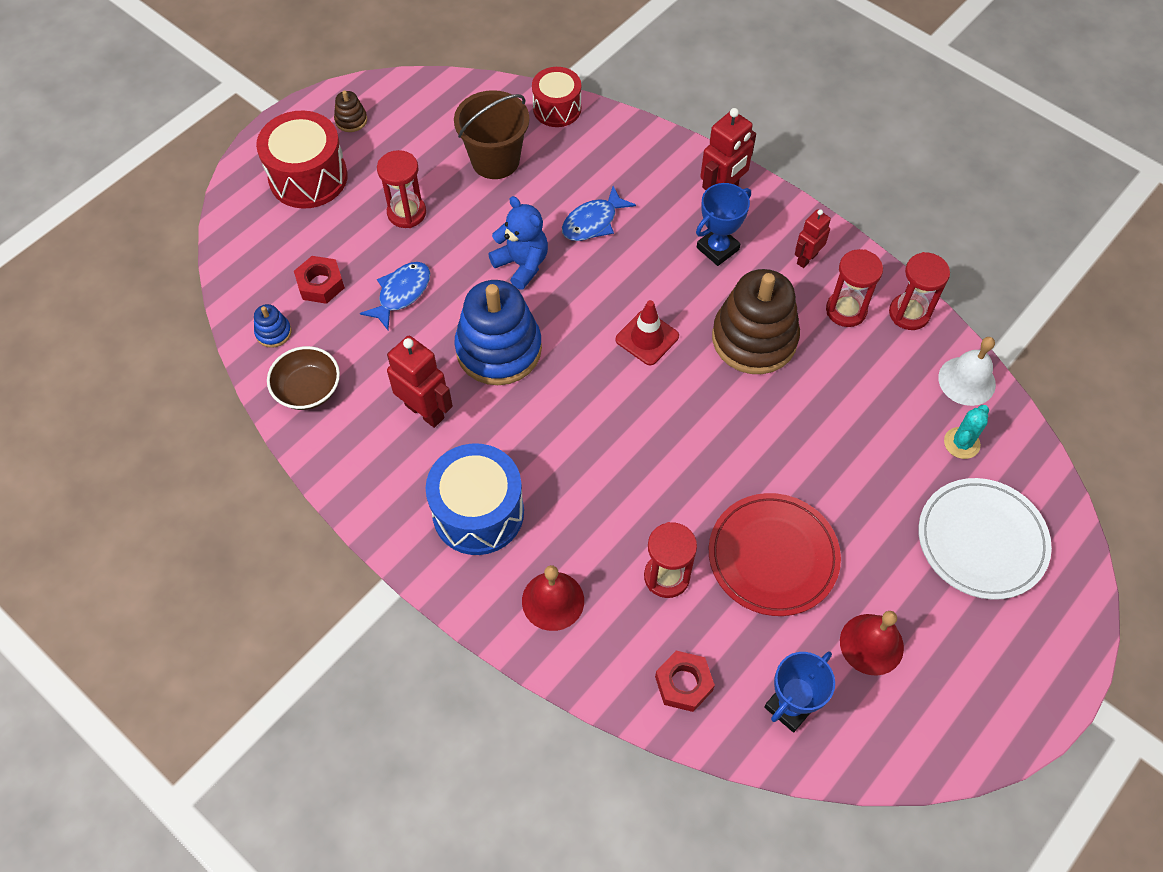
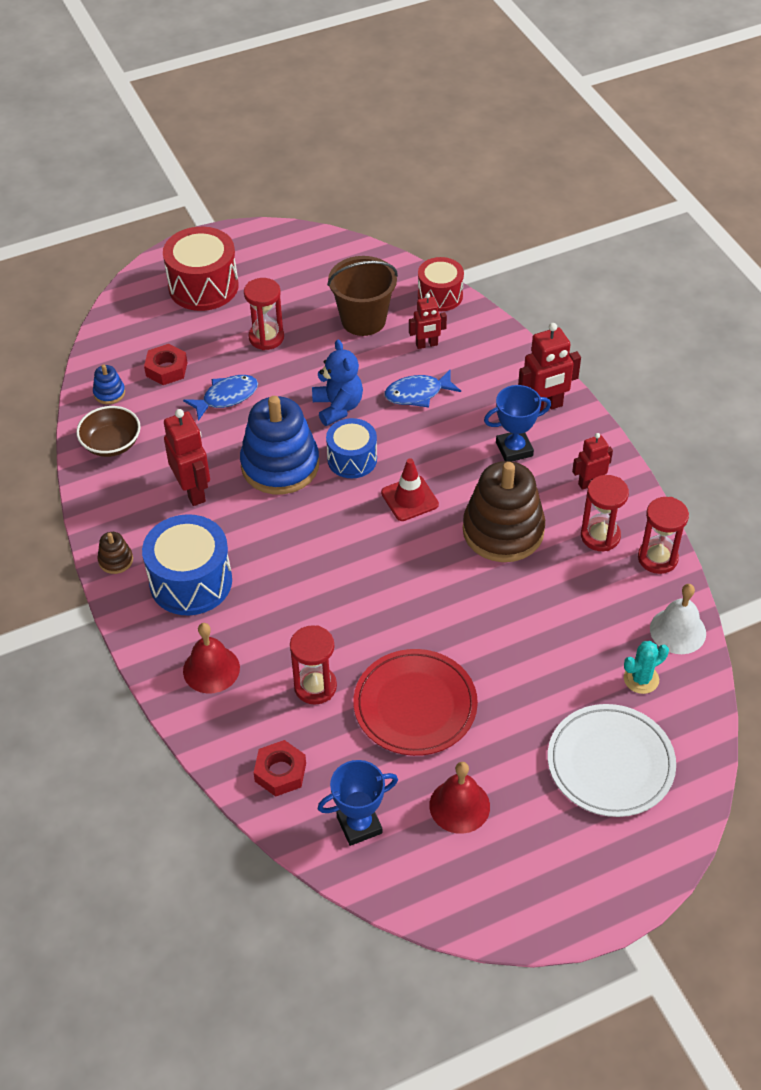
camera: 25 degrees right, 10 degrees down
brown stacking toy [334,90,367,132] -> brown stacking toy moved to [97,532,133,574]
none -> blue drum [326,418,377,478]
none -> red robot [409,293,447,349]

